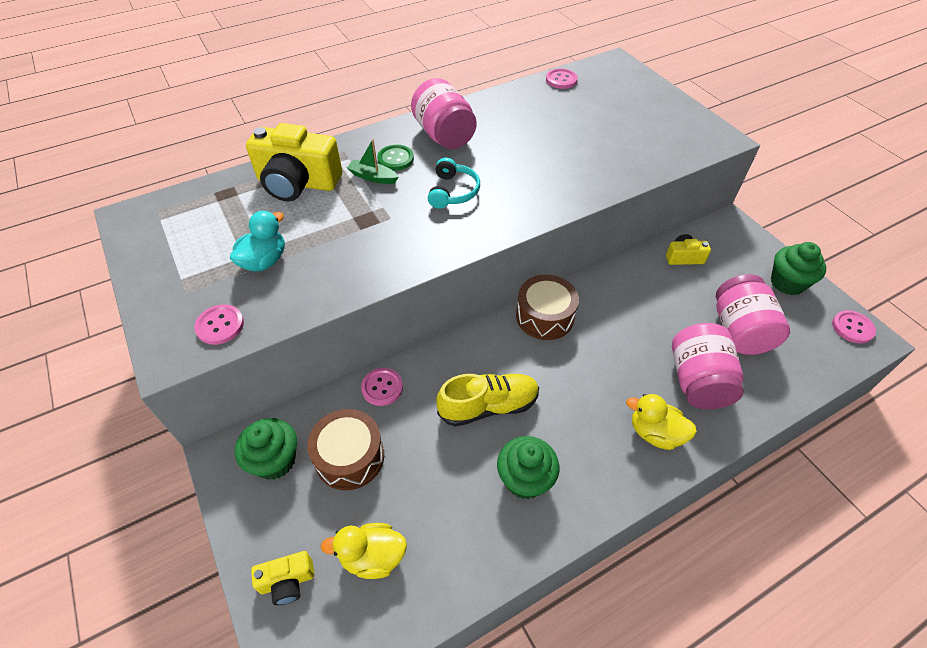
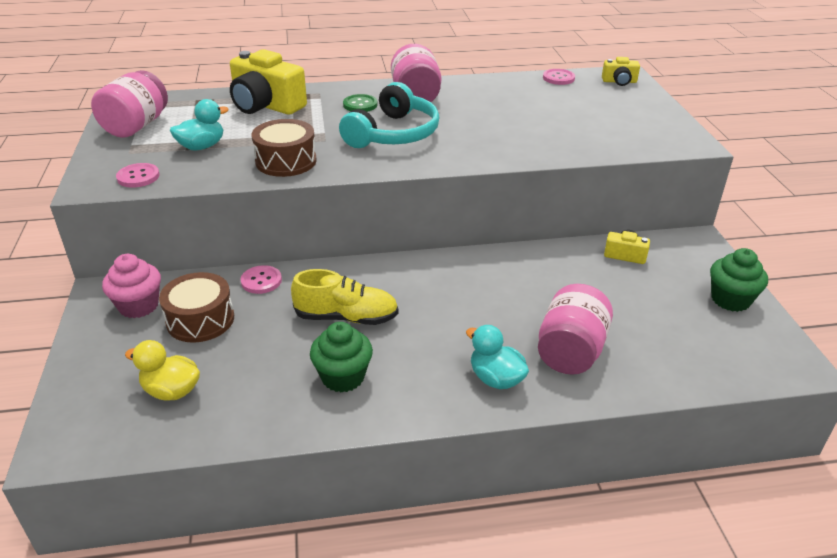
camera: 20 degrees right, 15 degrees down
green cupcake [235,418,297,480] -> pink cupcake [102,254,161,318]
yellow camera [251,551,314,605] -> yellow camera moved to [602,57,640,86]
green boat [347,139,399,184] -> none
turquoise headphones [428,158,480,209] -> turquoise headphones [339,82,439,148], size x1.74
brown drum [516,275,579,340] -> brown drum moved to [251,119,317,177]
yellow duck [626,394,697,450] -> turquoise duck [466,325,529,389]
pink jar [716,274,790,355] -> pink jar moved to [91,70,168,138]
pink button [832,310,876,344] -> none

